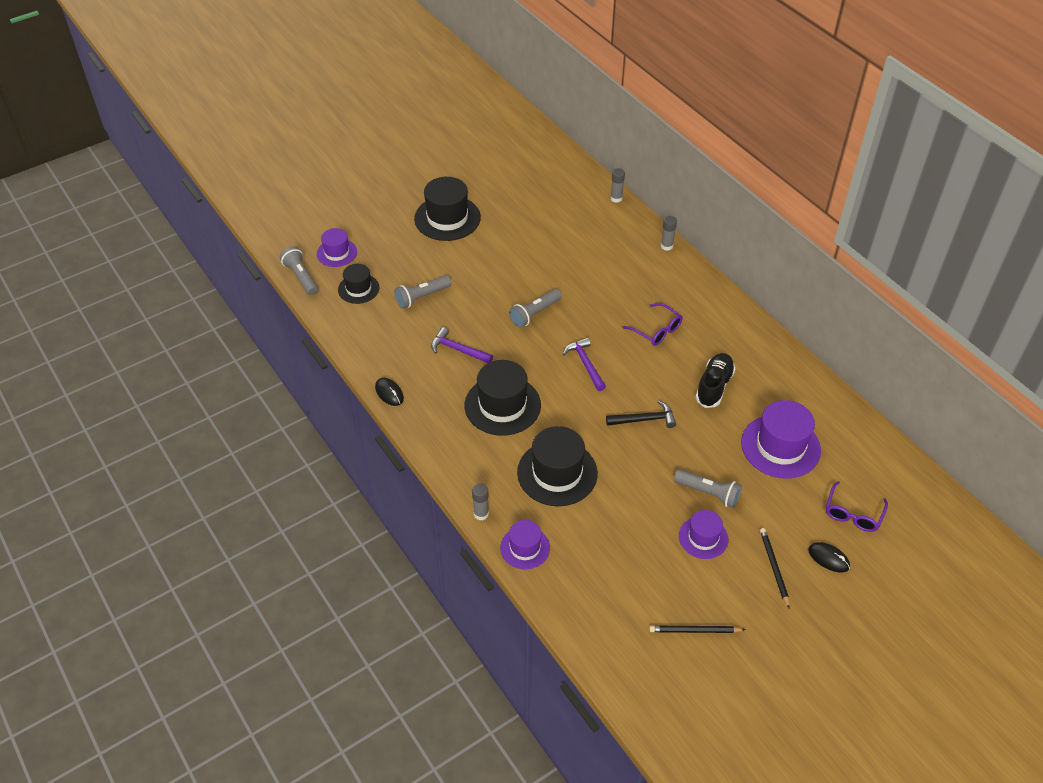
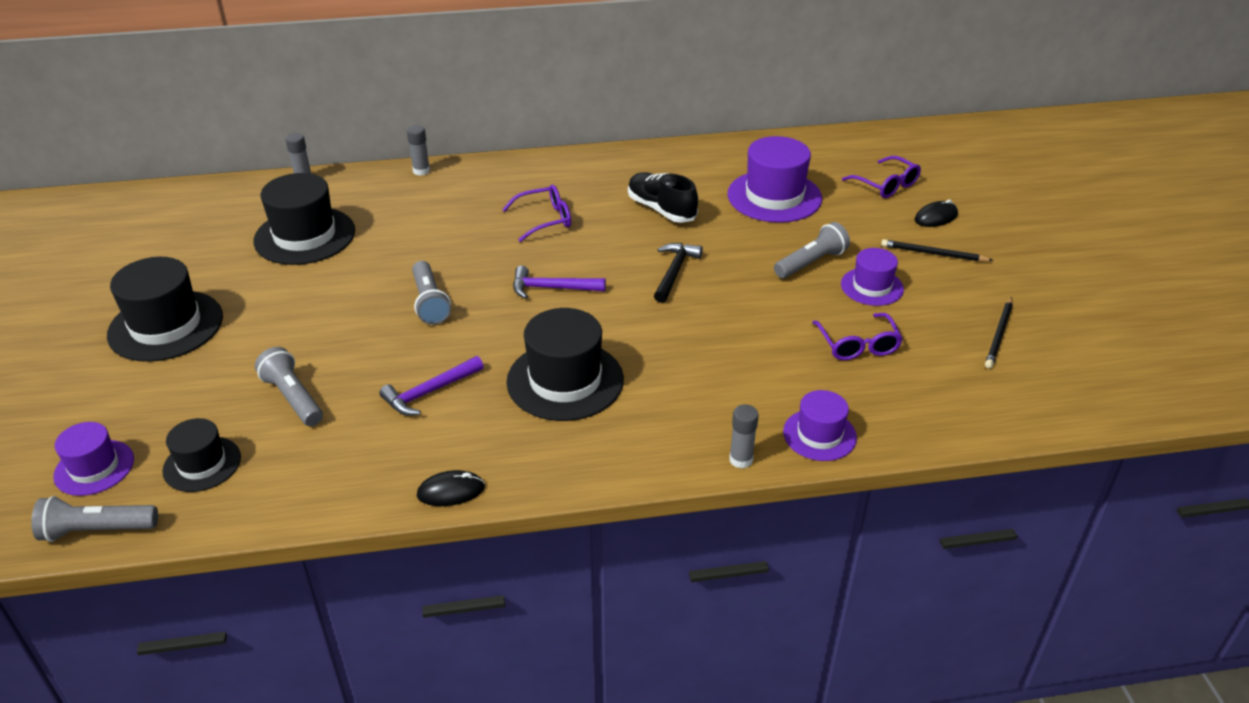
camera: 65 degrees left, 10 degrees down
grey flashlight [394,275,452,309] -> grey flashlight turned 150 degrees clockwise [255,347,323,426]
black hat [517,426,598,506] -> black hat moved to [254,173,355,265]
none -> purple glasses [812,313,903,360]

